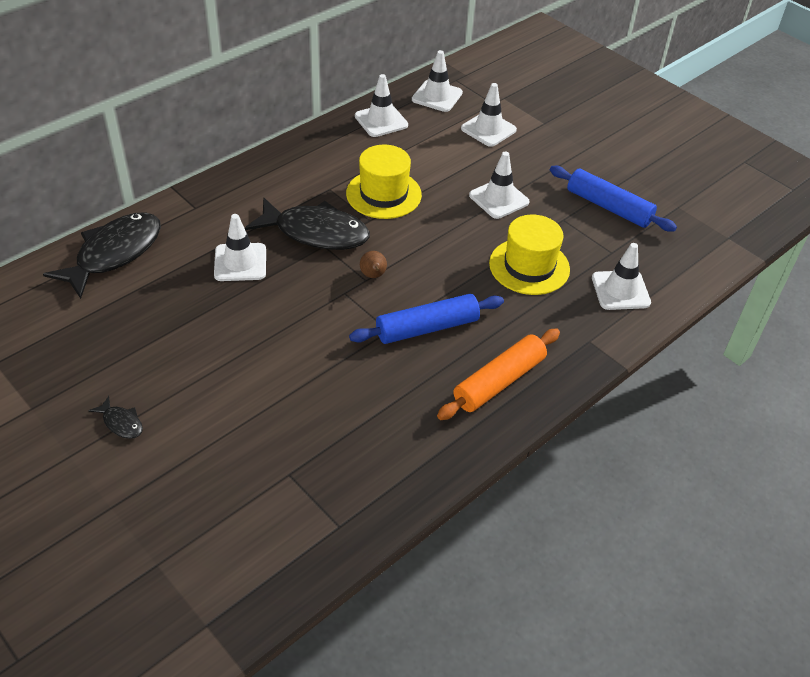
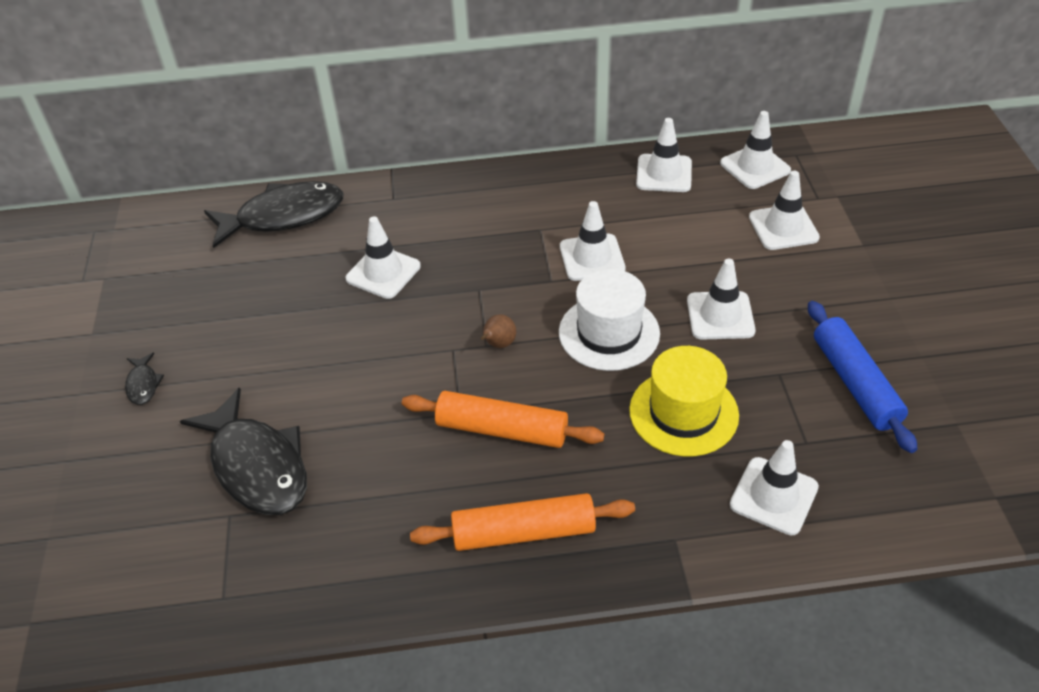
camera: 40 degrees right, 0 degrees up
black fish [245,197,370,250] -> black fish moved to [180,387,307,515]
yellow hat [346,145,422,219] -> white traffic cone [560,201,626,281]
blue rolling pin [349,294,504,344] -> orange rolling pin [402,391,605,448]
none -> white hat [559,269,660,371]

